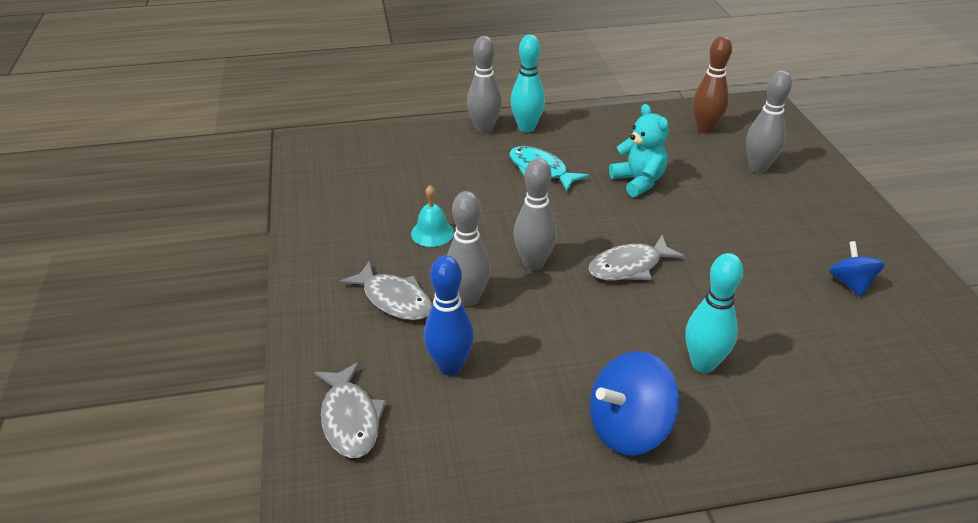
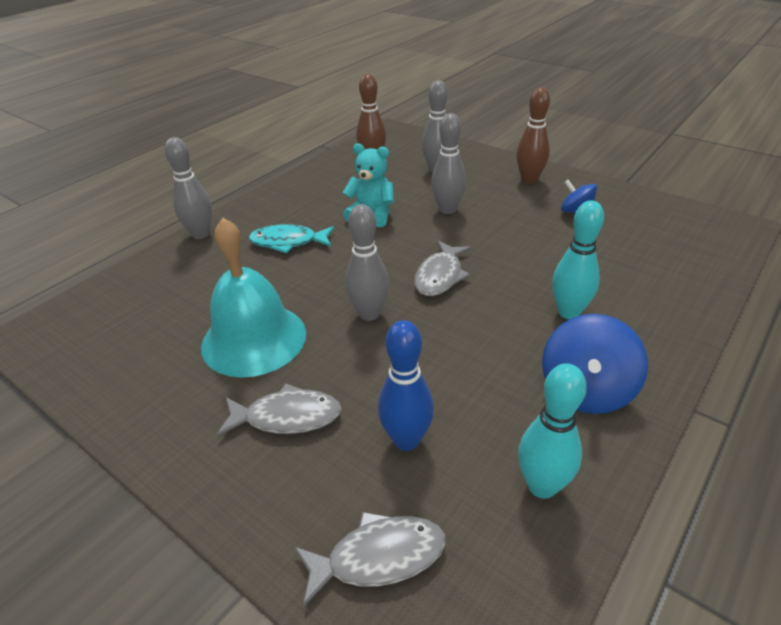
camera: 40 degrees left, 0 degrees up
grey fish [314,362,387,458] -> grey fish turned 45 degrees counterclockwise [294,512,445,607]
turquoise bell [411,185,454,247] -> turquoise bell [201,218,306,377], size x2.20
grey bowling pin [447,191,491,306] -> grey bowling pin moved to [431,113,466,214]
turquoise bowling pin [511,35,545,132] -> turquoise bowling pin moved to [518,363,587,499]
none -> brown bowling pin [516,87,550,184]

